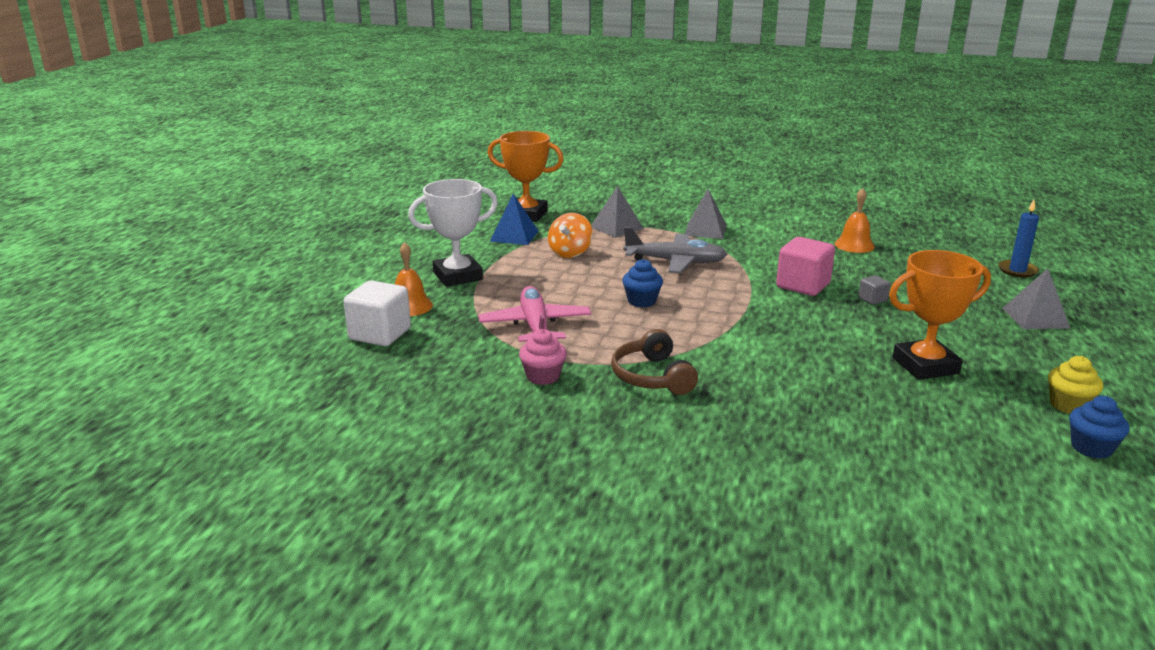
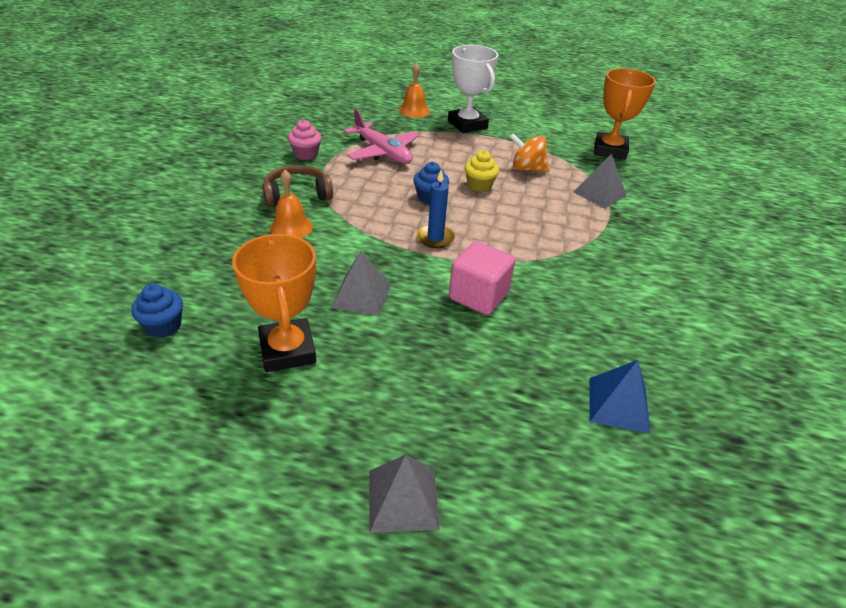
camera: 85 degrees right, 15 degrees up
white cube [344,280,411,346] -> none
pink plane [479,286,591,342] -> pink plane turned 60 degrees clockwise [344,108,419,164]
blue pyramid [490,194,538,245] -> blue pyramid moved to [589,360,650,434]
grey plane [623,227,727,273] -> none
grey pyramid [685,189,726,239] -> grey pyramid moved to [331,251,391,316]
orange bell [835,188,875,253] -> orange bell moved to [270,170,313,238]
grey cube [858,275,890,305] -> none
blue candle [998,200,1039,278] -> blue candle moved to [417,170,455,248]
yellow cupcake [1048,356,1103,414] -> yellow cupcake moved to [465,150,499,192]
blue cupcake [1069,396,1129,459] -> blue cupcake moved to [131,284,183,338]

